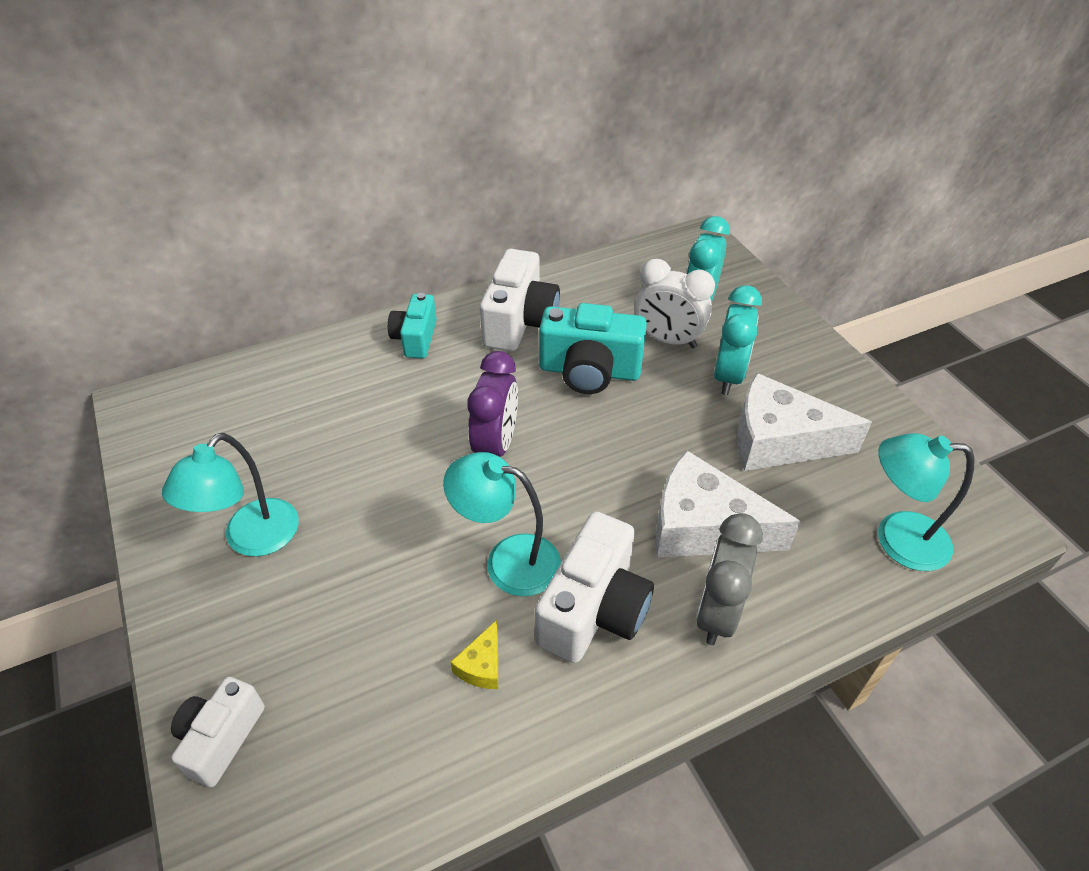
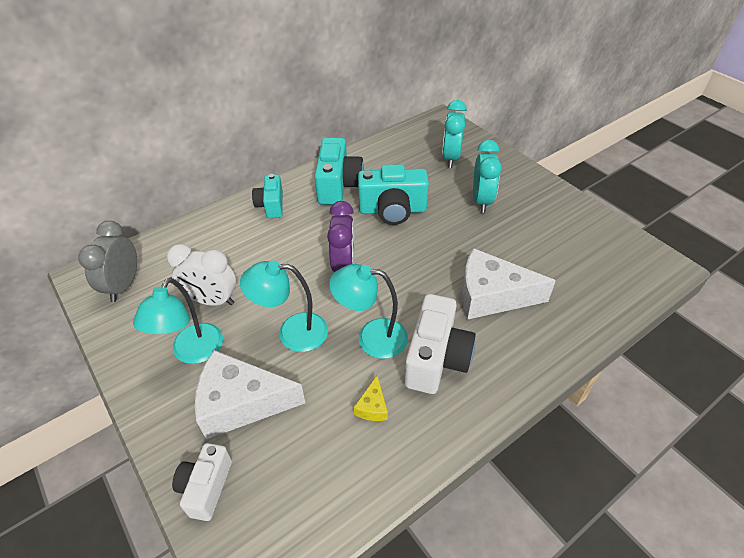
camera: 10 degrees left, 0 degrees up
white camera [480,249,560,351] -> turquoise camera [314,137,364,205]
white clock [635,259,715,348] -> white clock moved to [167,244,236,306]
grey clock [696,513,763,645] -> grey clock moved to [78,221,137,302]
white cheese [737,373,872,471] -> white cheese moved to [195,350,305,439]
turquoise lamp [878,433,975,571] -> turquoise lamp moved to [240,261,328,352]

